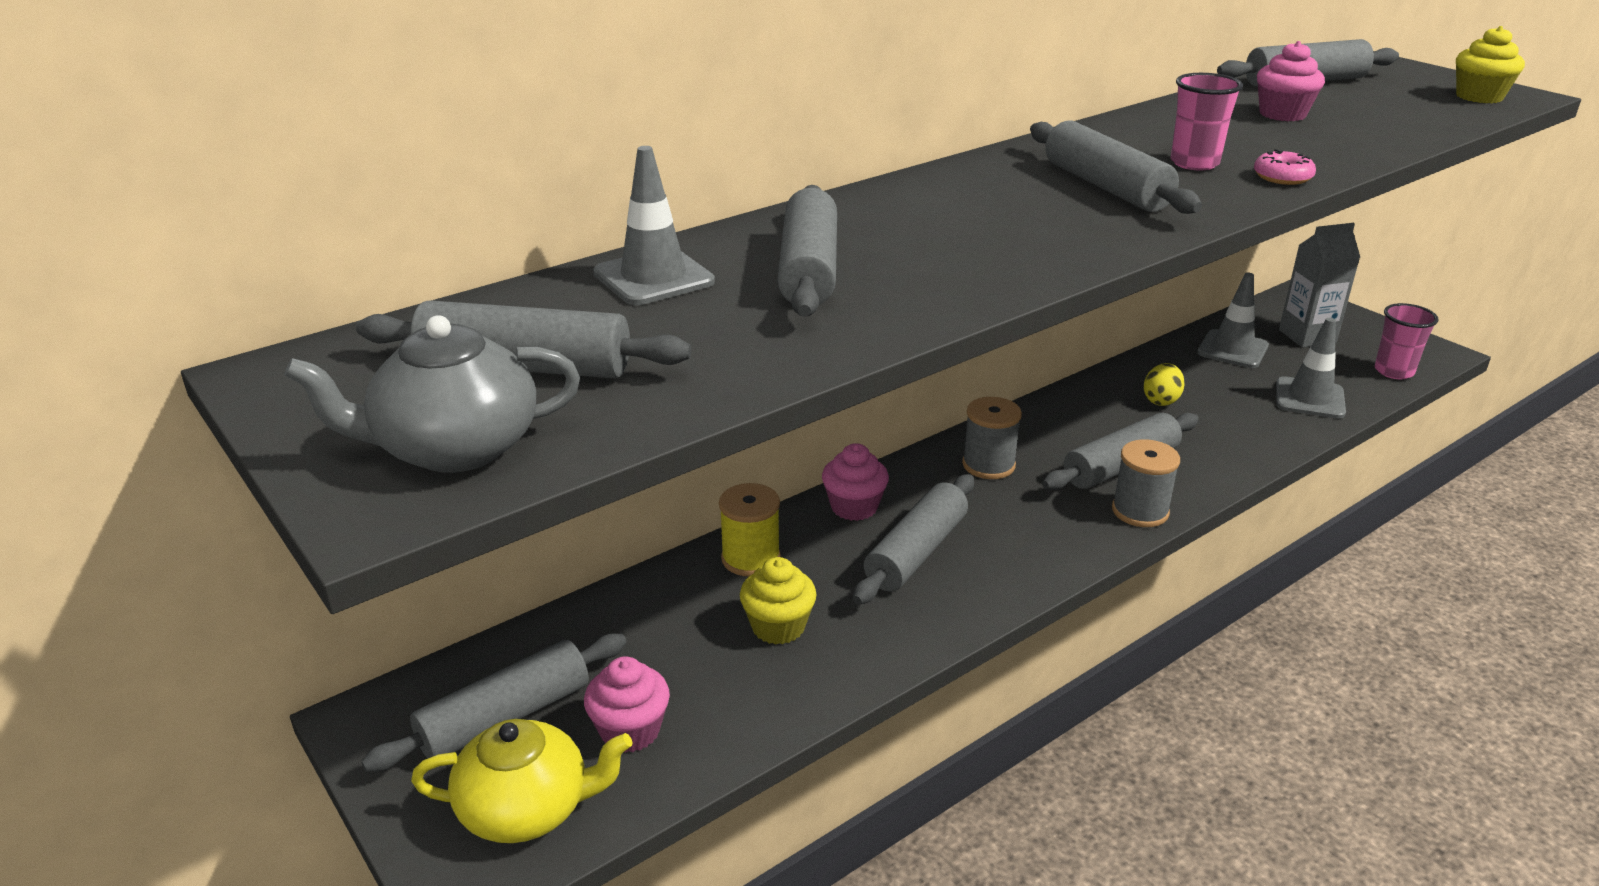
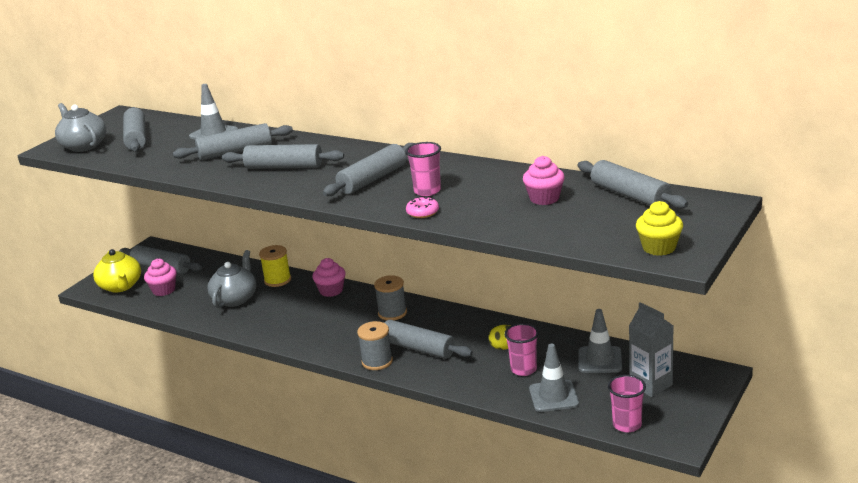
camera: 70 degrees right, 5 degrees down
yellow cupcake [740,557,817,644] -> grey teapot [207,250,256,308]
grey rolling pin [853,474,974,605] -> grey rolling pin moved to [222,144,344,169]
none -> pink cup [504,323,539,376]

